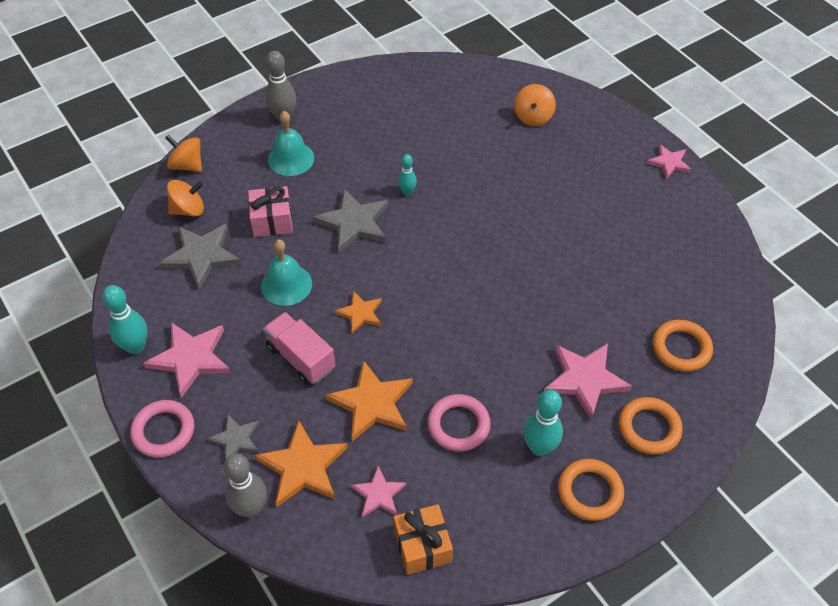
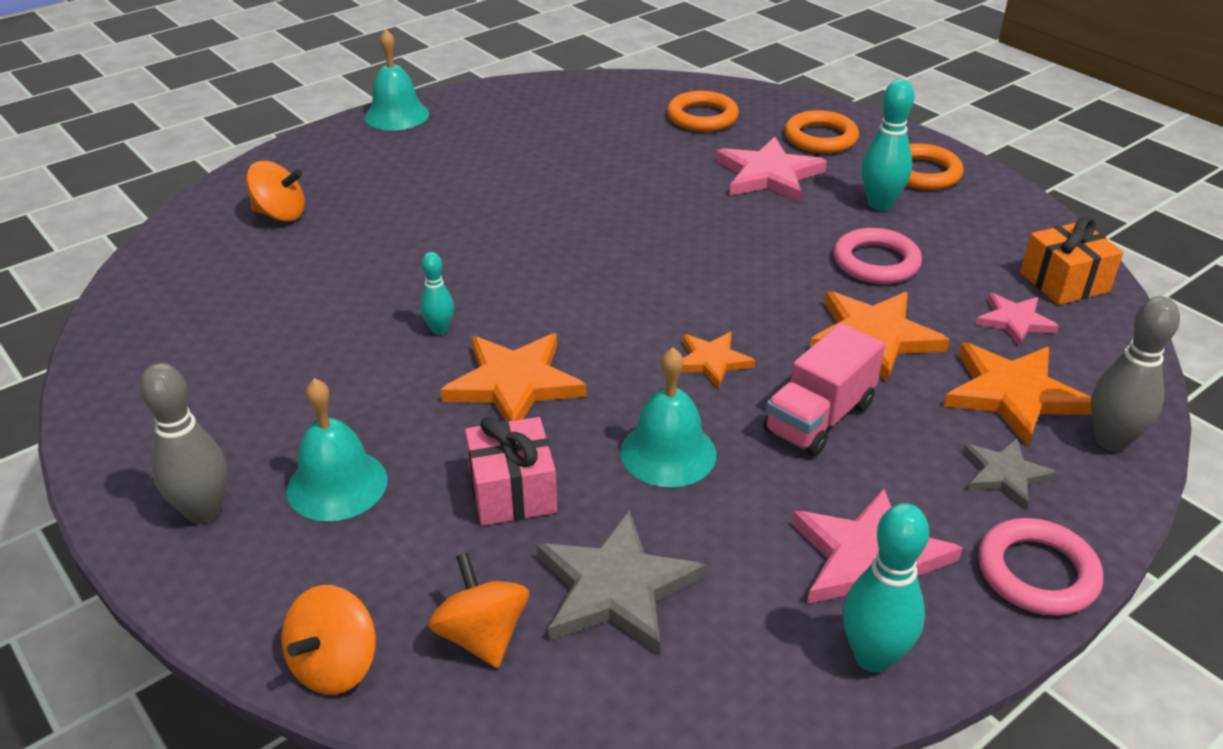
camera: 95 degrees left, 15 degrees down
grey star [313,189,388,253] -> orange star [440,333,586,422]
pink star [646,144,691,179] -> turquoise bell [365,29,429,131]

